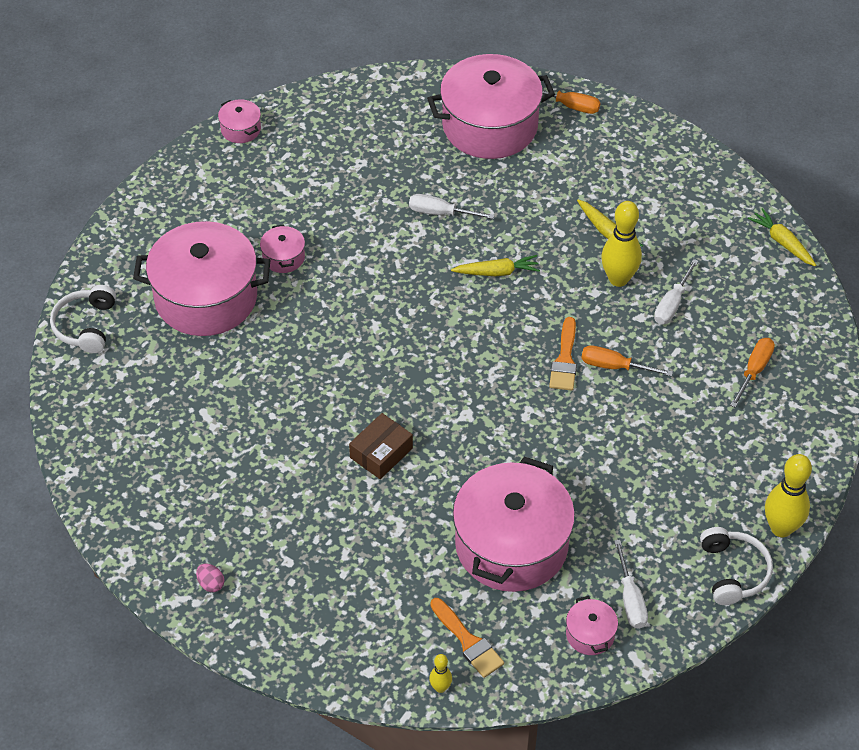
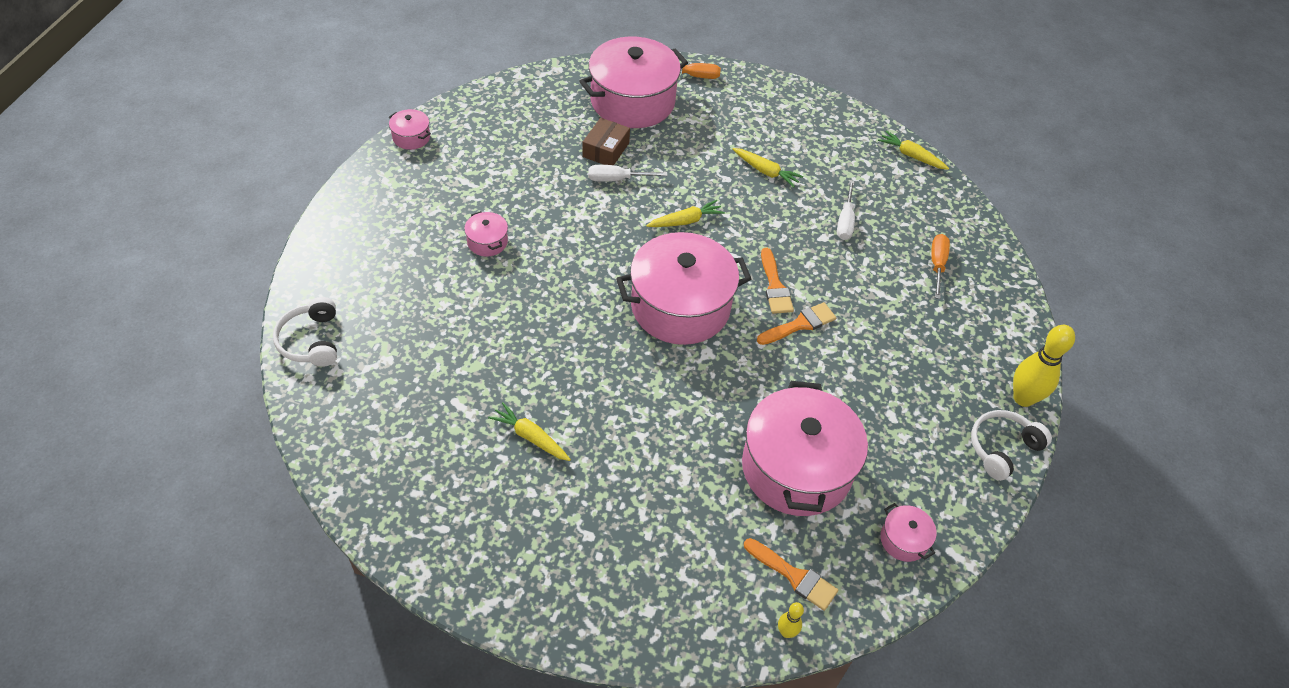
camera: 20 degrees left, 0 degrees up
pink pot [133,221,271,336] -> pink pot moved to [616,232,751,345]
pink egg [196,564,224,592] -> none
brown box [349,413,413,479] -> brown box moved to [582,118,630,165]
orange screwdriver [581,345,673,377] -> none
yellow bowling pin [601,201,642,287] -> none
white screwdriver [614,540,648,629] -> none
white headphones [700,527,773,605] -> white headphones turned 105 degrees counterclockwise [971,410,1052,481]
none -> yellow carrot [488,402,571,461]
none -> orange brush [757,302,836,345]

